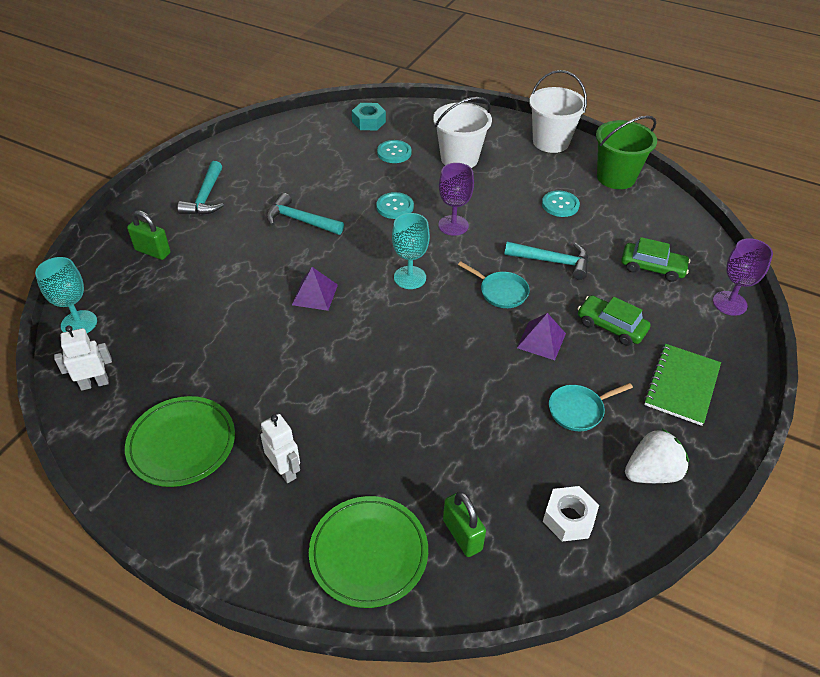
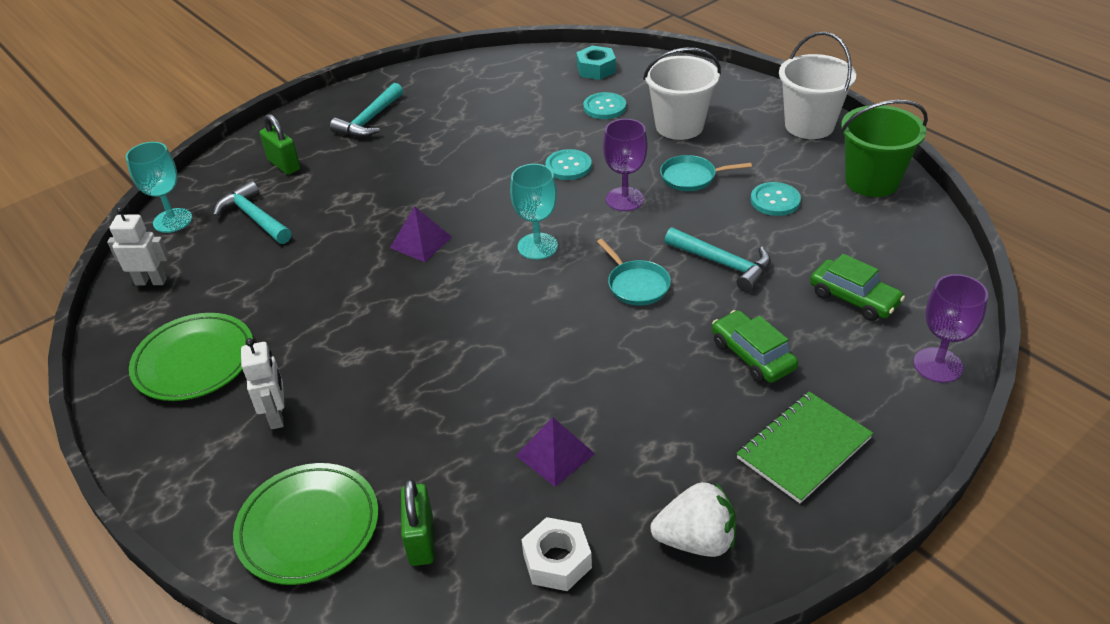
camera: 25 degrees right, 5 degrees down
turquoise hammer [266,193,344,235] -> turquoise hammer moved to [213,181,292,244]
purple pyramid [517,313,566,360] -> purple pyramid moved to [516,417,595,487]
turquoise pan [549,383,633,431] -> turquoise pan moved to [660,155,752,191]

